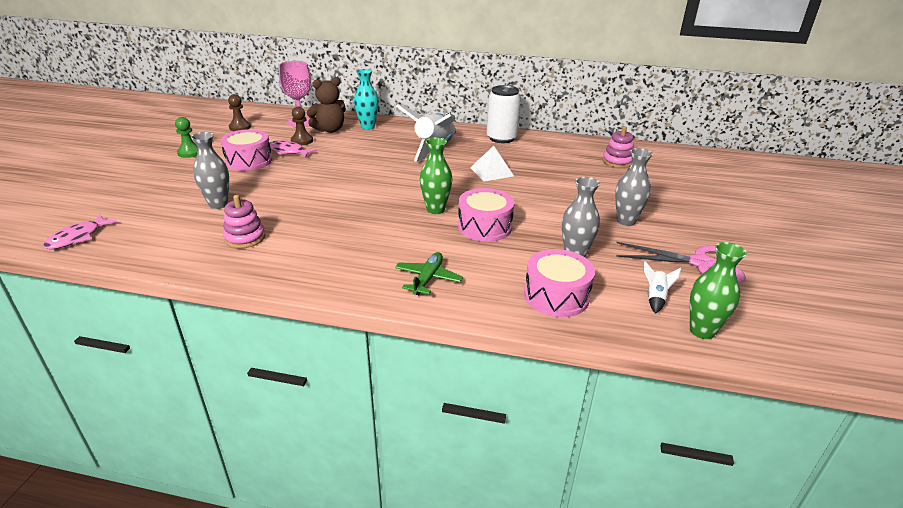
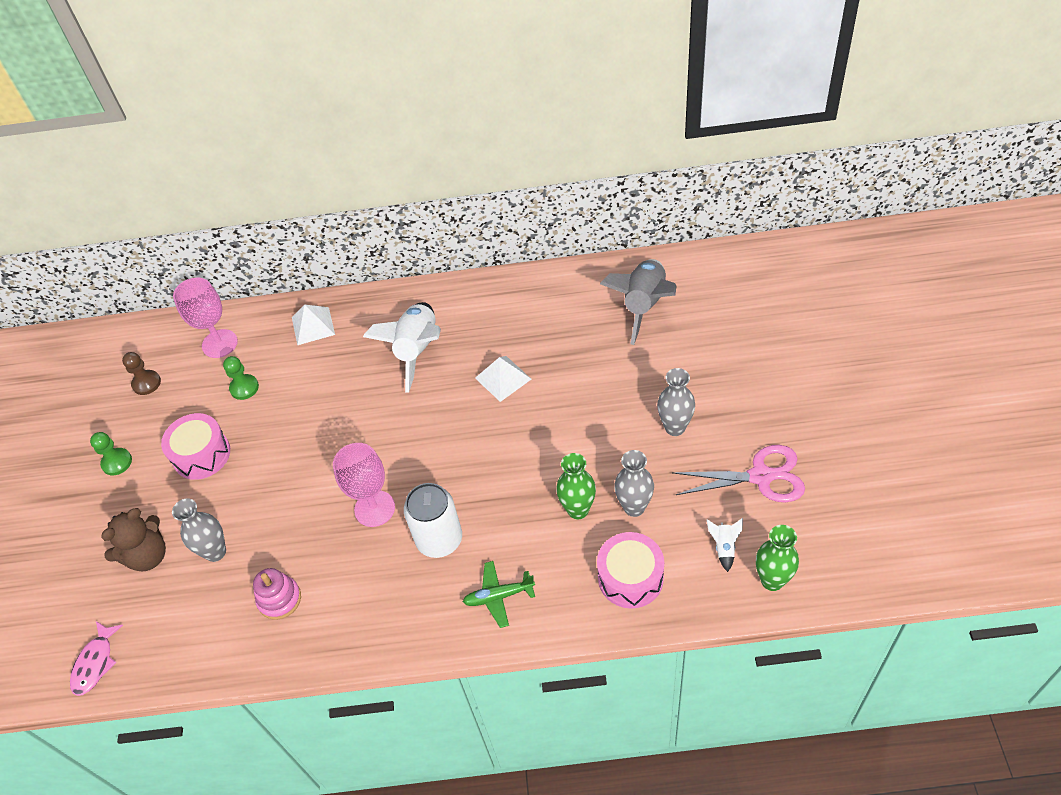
camera: 10 degrees left, 20 degrees up
pink fish [269,140,317,158] -> none
brown pawn [291,107,313,145] -> green pawn [223,356,259,400]
brown teddy bear [307,77,346,133] -> brown teddy bear moved to [101,508,166,571]
turquoise vase [354,69,379,130] -> white pyramid [292,305,335,345]
green plane [395,252,463,295] -> green plane turned 105 degrees counterclockwise [463,561,535,628]
green vase [420,137,452,214] -> green vase moved to [556,453,596,519]
pink drum [458,188,514,242] -> none
white can [486,85,521,143] -> white can moved to [404,483,462,558]
pink stacking toy [603,126,634,168] -> grey rocket [600,259,676,345]
none -> pink goblet [333,443,395,527]

